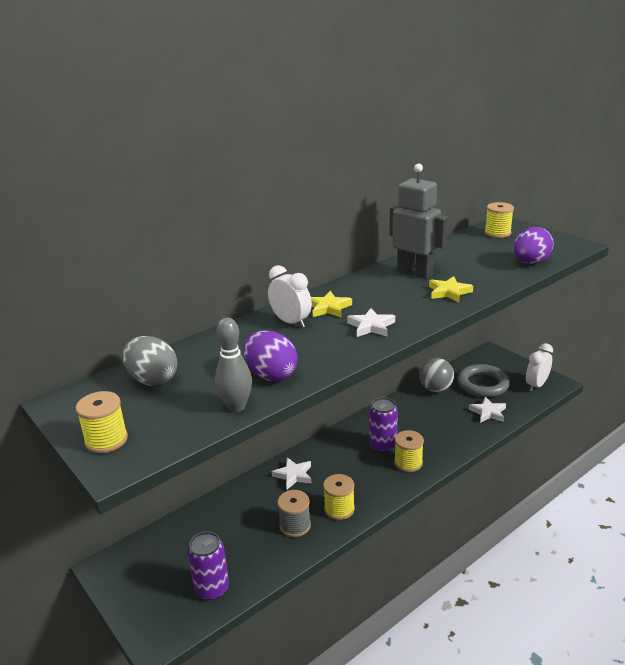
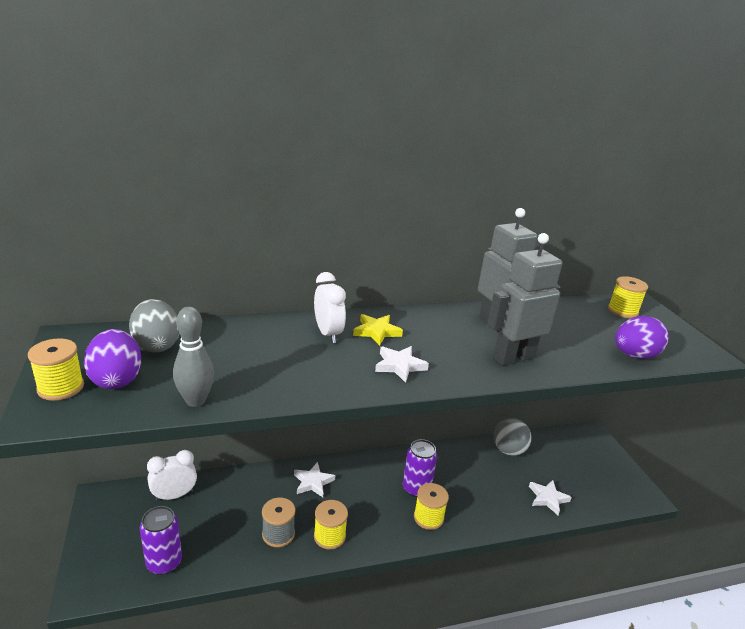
camera: 20 degrees right, 0 degrees up
purple egg [244,331,298,381] -> purple egg moved to [84,329,141,389]
yellow star [429,276,473,302] -> grey robot [487,233,563,366]
grey ring [457,364,510,397] -> none
white clock [526,343,553,391] -> white clock moved to [147,450,197,501]

